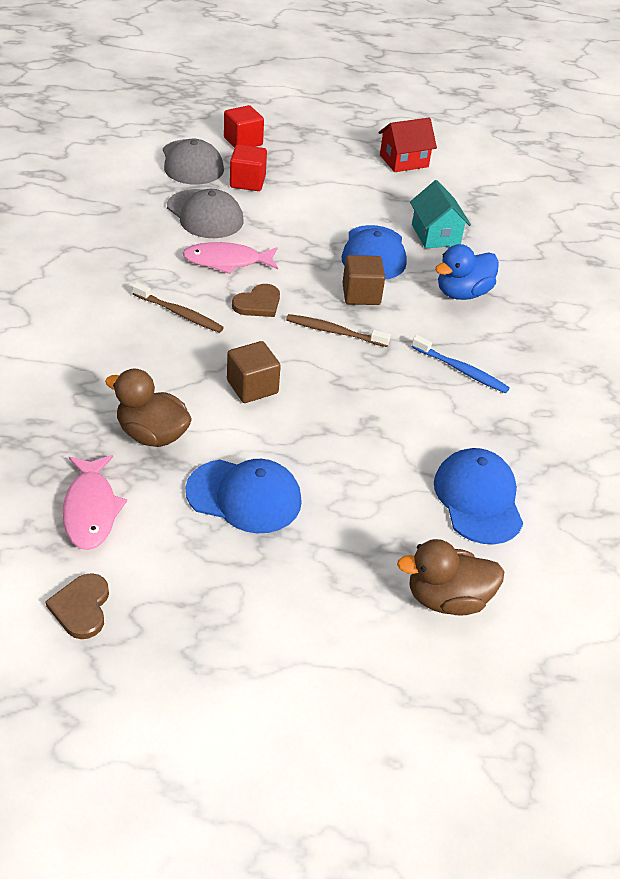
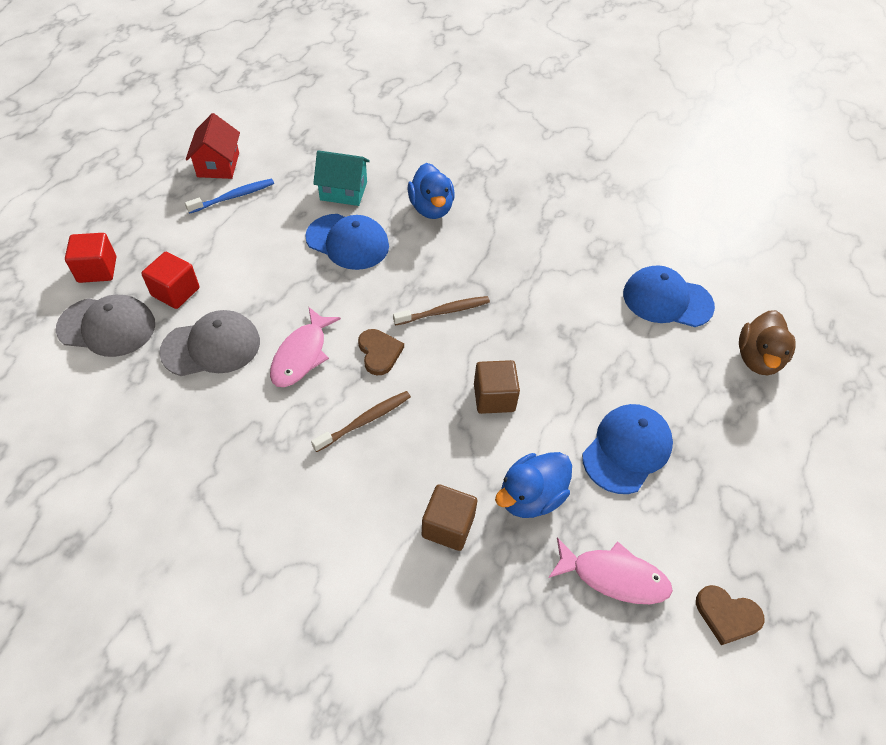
camera: 65 degrees left, 10 degrees up
brown duck [105,369,192,447] -> blue duck [495,452,572,518]
brown toothbrush [286,314,391,347] -> brown toothbrush turned 150 degrees counterclockwise [393,296,490,326]
brown cube [343,255,385,305] -> brown cube moved to [422,484,477,551]
blue toothbrush [411,335,510,393] -> blue toothbrush moved to [185,179,274,214]

